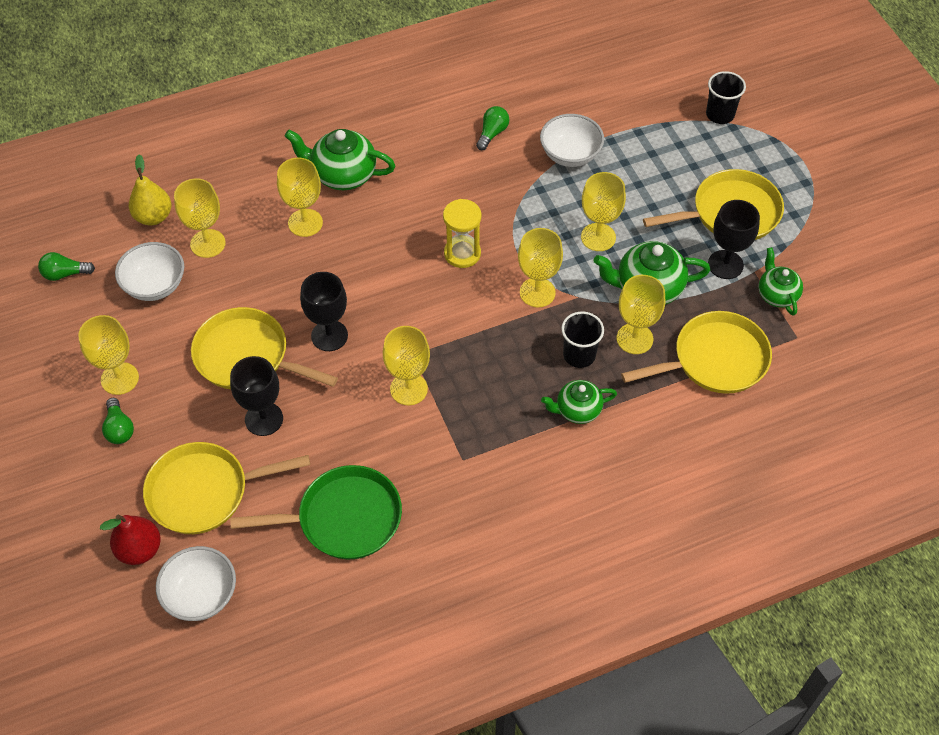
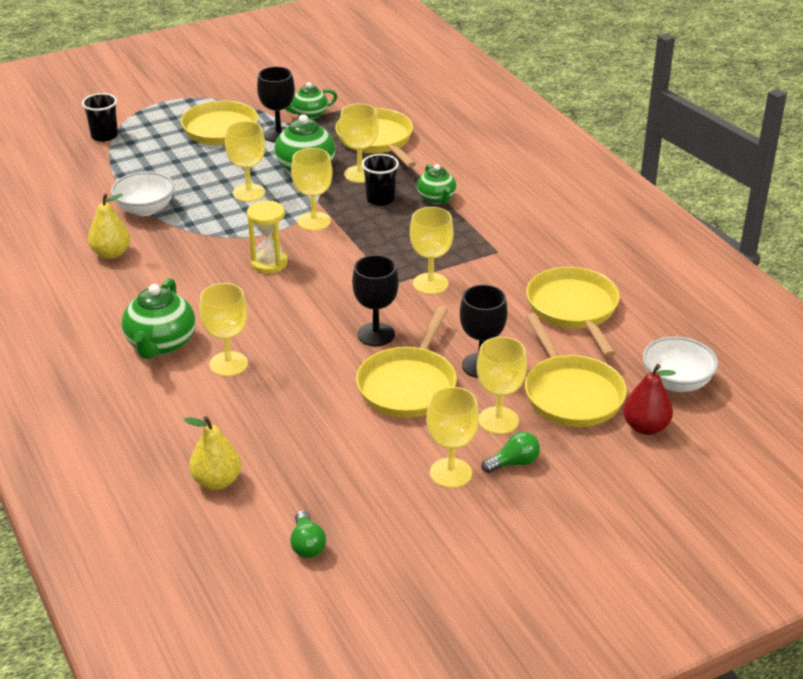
camera: 95 degrees left, 20 degrees down
white bowl [115,242,184,301] -> none
yellow goblet [174,178,226,258] -> yellow goblet moved to [477,337,527,434]
green pan [230,465,402,559] -> yellow pan [526,267,620,357]
green light bulb [476,106,509,150] -> yellow pear [88,193,131,259]

